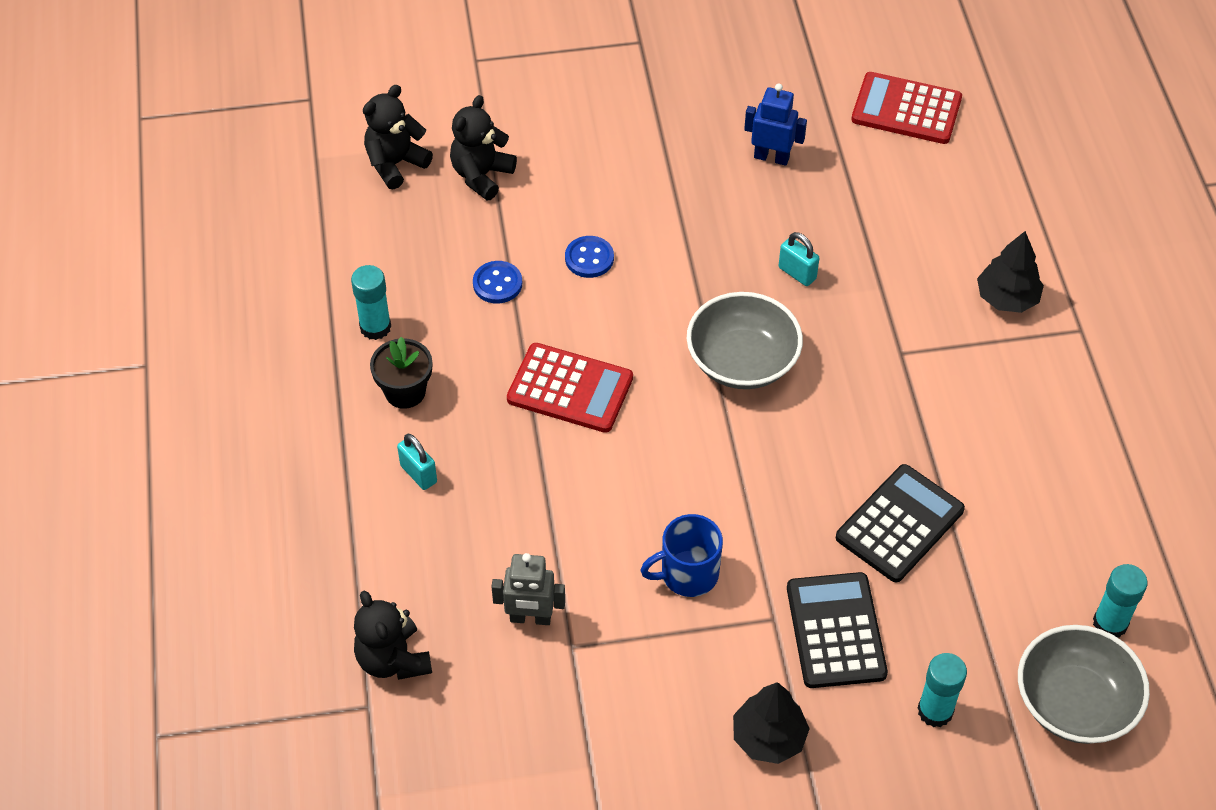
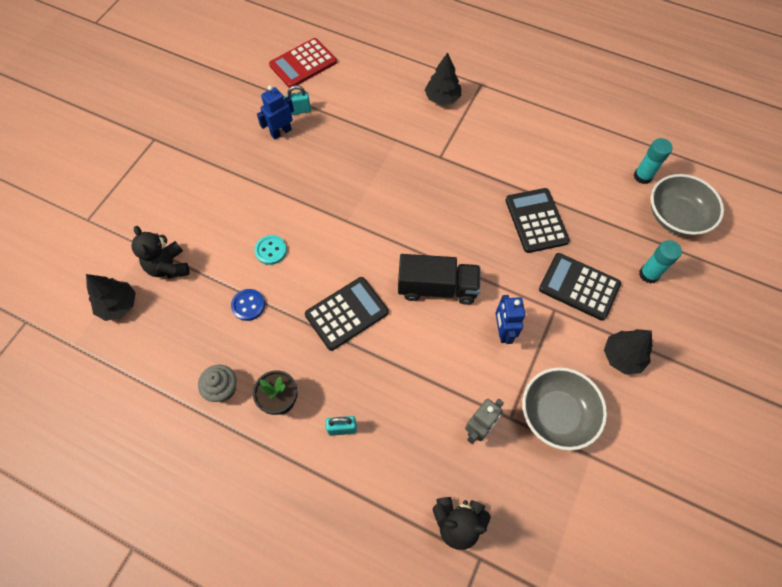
camera: 55 degrees left, 10 degrees up
turquoise glue stick [351,265,391,340] -> grey cupcake [198,365,237,402]
black teddy bear [363,85,433,189] -> black tree [86,274,136,321]
red calculator [507,343,633,433] -> black calculator [305,277,388,351]
blue button [565,236,614,278] -> turquoise button [254,235,287,265]
blue mug [640,514,723,597] -> blue robot [495,295,525,344]
grey bowl [687,292,803,389] -> grey bowl moved to [523,367,607,451]
turquoise padlock [779,232,819,286] -> turquoise padlock moved to [285,85,311,115]
none -> black truck [398,254,480,305]

